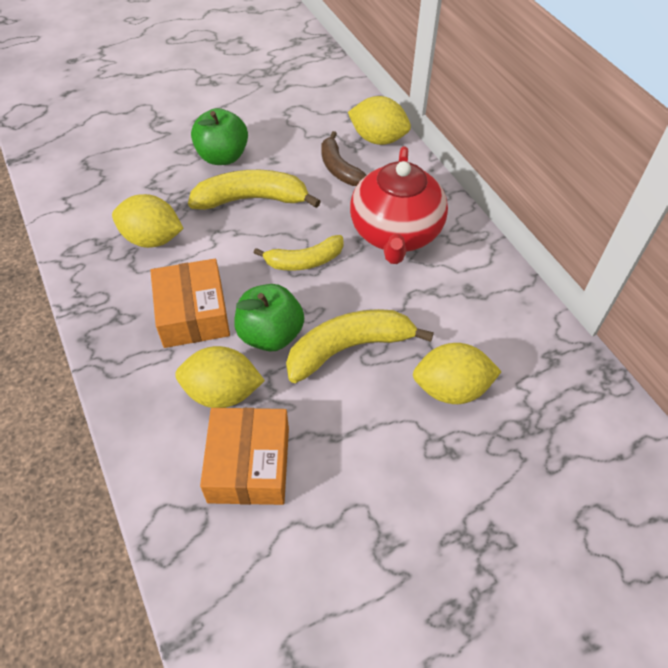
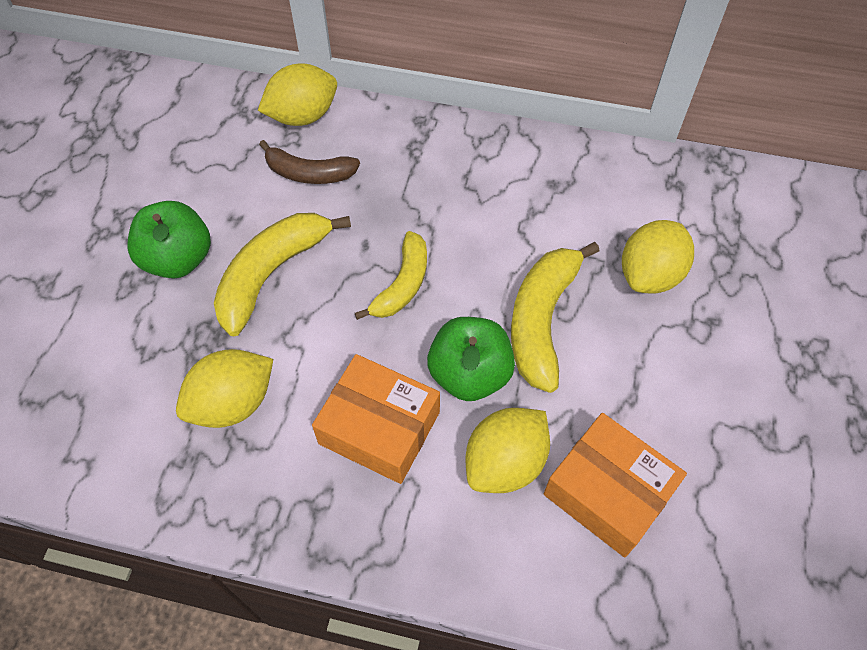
camera: 50 degrees left, 5 degrees up
red teapot [350,146,448,264] -> none

